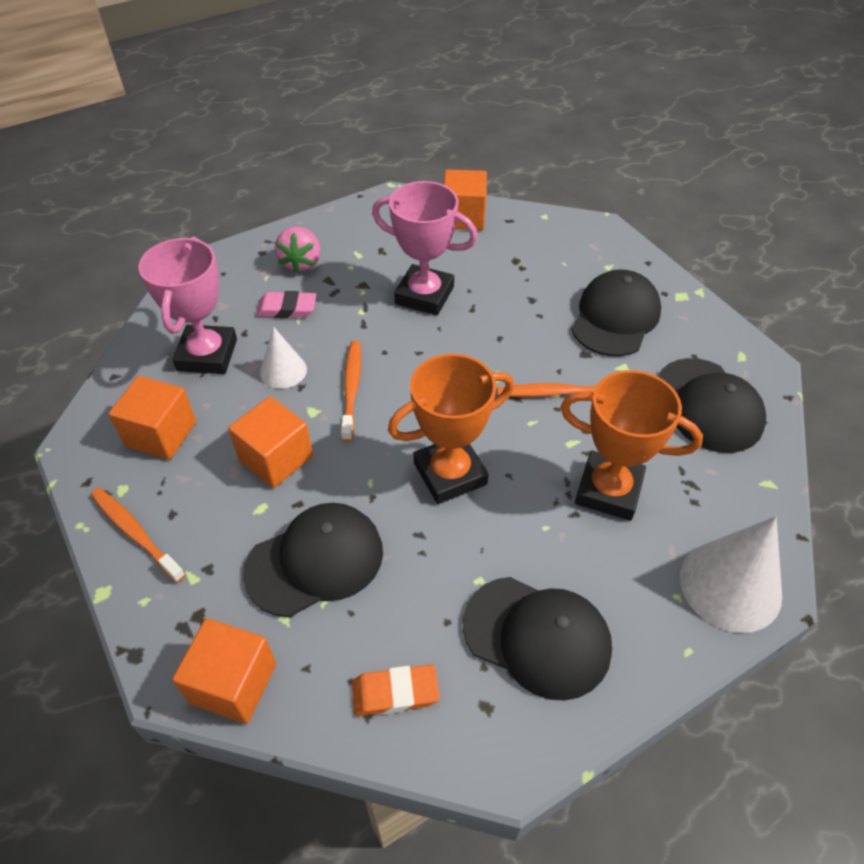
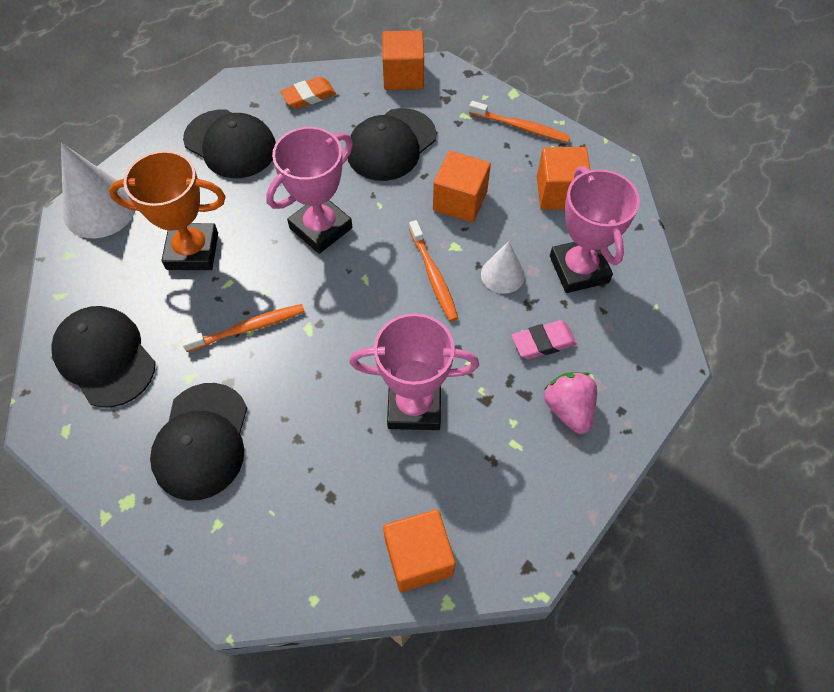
camera: 160 degrees right, 10 degrees up
orange trophy [388,354,514,504] -> pink trophy [266,127,353,254]
black cap [463,577,612,700] -> black cap turned 150 degrees counterclockwise [183,110,276,178]

